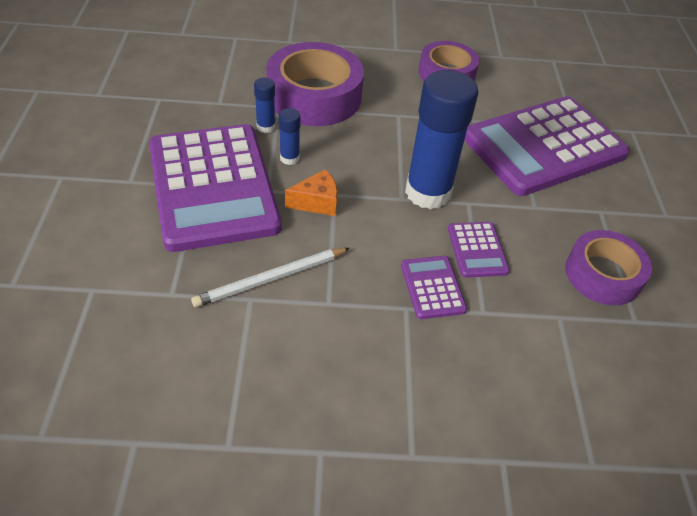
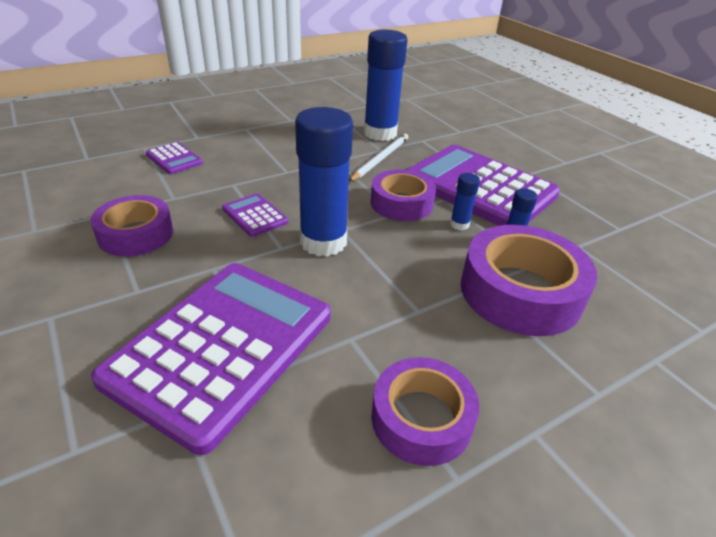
camera: 150 degrees right, 10 degrees down
orange cheese [285,169,337,216] -> purple tape [371,169,436,221]
purple calculator [401,256,467,319] -> purple calculator moved to [146,142,203,174]
none -> blue glue stick [364,30,407,141]

